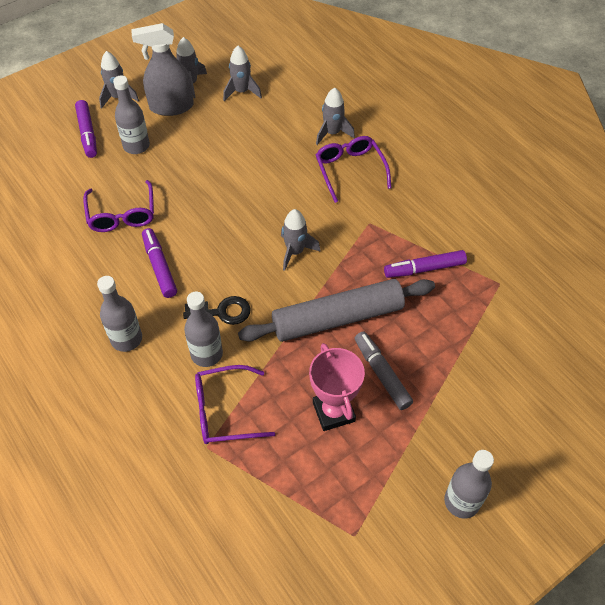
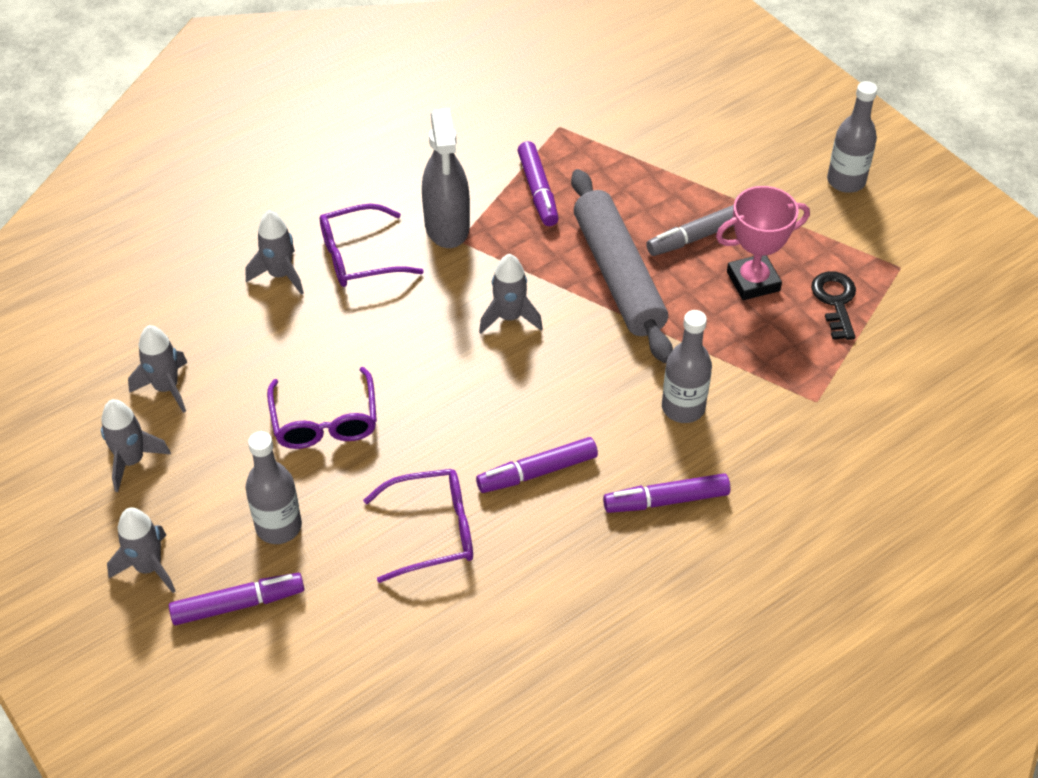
camera: 90 degrees left, 5 degrees down
grey bottle [97,276,142,352] -> purple marker [603,473,730,513]
grey spray bottle [131,23,194,116] -> grey spray bottle moved to [422,108,470,248]
black key [183,296,251,325] -> black key moved to [811,271,856,340]
purple glasses [195,365,275,444] -> purple glasses moved to [267,367,377,449]

